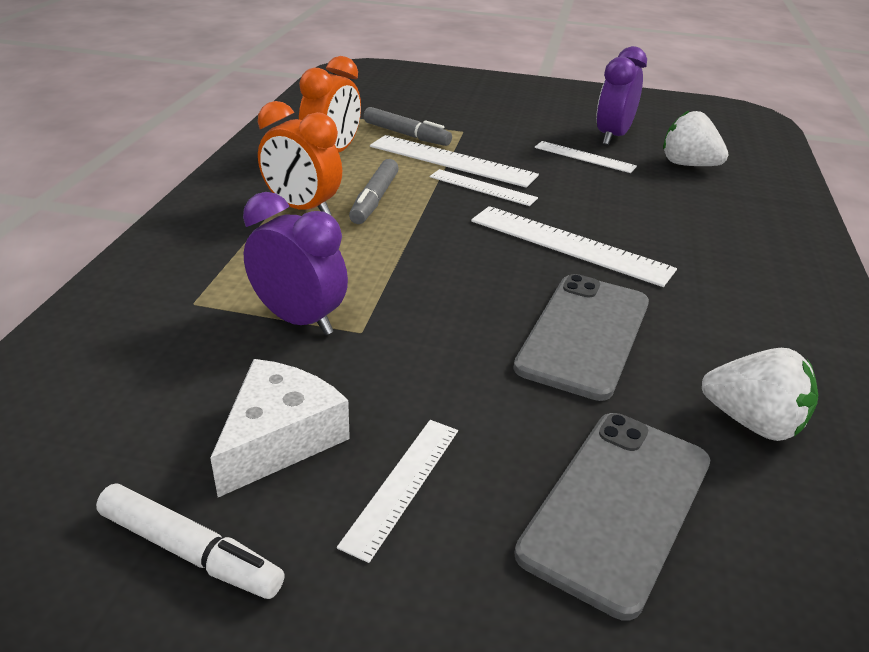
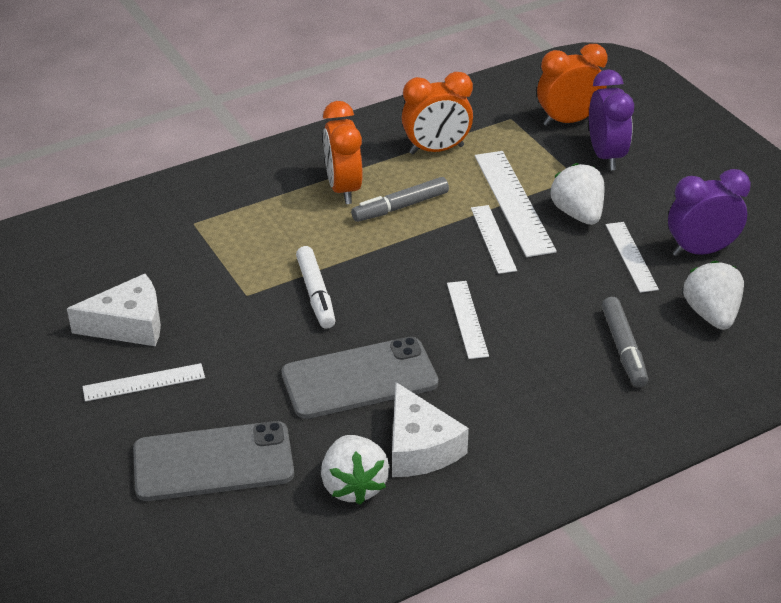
camera: 50 degrees right, 5 degrees up
white marker [96,484,285,599] -> white marker moved to [296,246,335,329]
purple clock [243,192,348,335] -> purple clock moved to [589,69,634,170]
grey marker [364,107,452,146] -> grey marker moved to [602,297,648,388]
white ruler [471,206,677,287] -> white ruler [447,281,489,359], size x0.60
none -> white cheese [392,382,469,477]
none -> orange clock [537,44,608,126]
none -> white strawberry [550,163,604,225]

